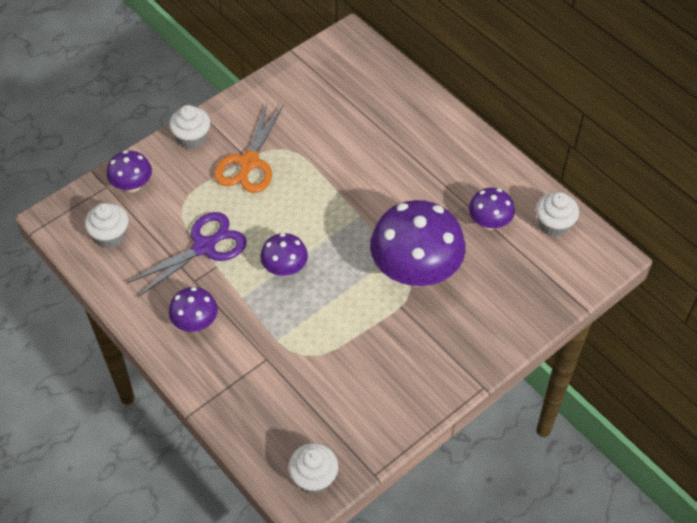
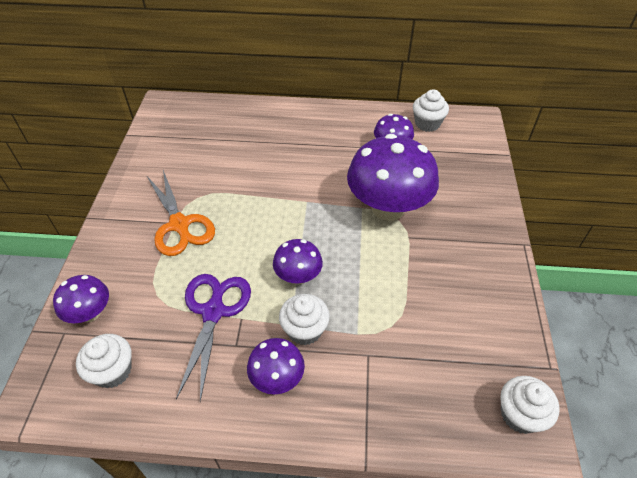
camera: 45 degrees left, 5 degrees down
white cupcake [169,105,210,149] -> white cupcake moved to [279,294,330,345]

